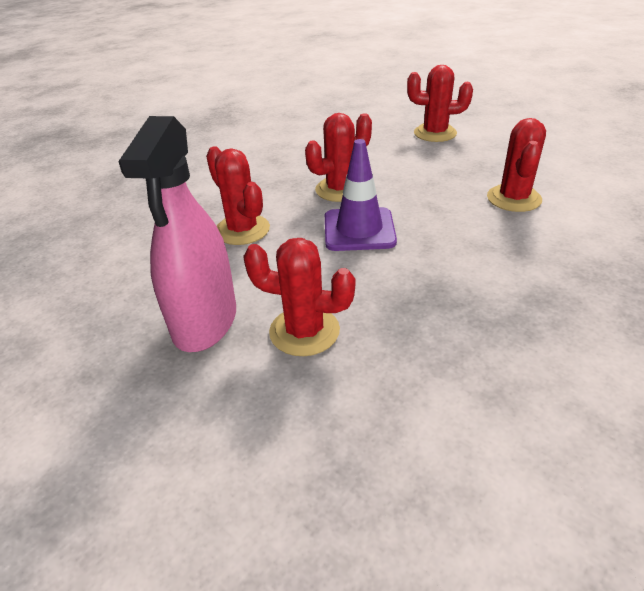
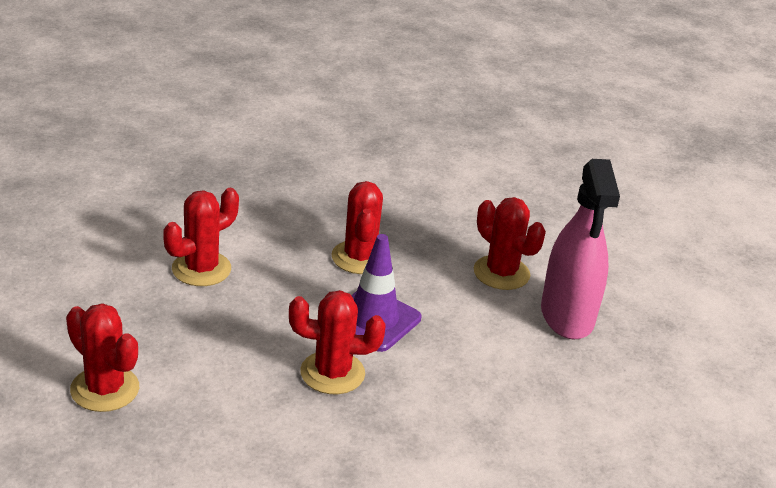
camera: 150 degrees left, 5 degrees down
pink spray bottle [118,116,236,352] -> pink spray bottle turned 135 degrees clockwise [541,159,620,340]
red cactus [206,146,270,245] -> red cactus moved to [331,181,383,274]

